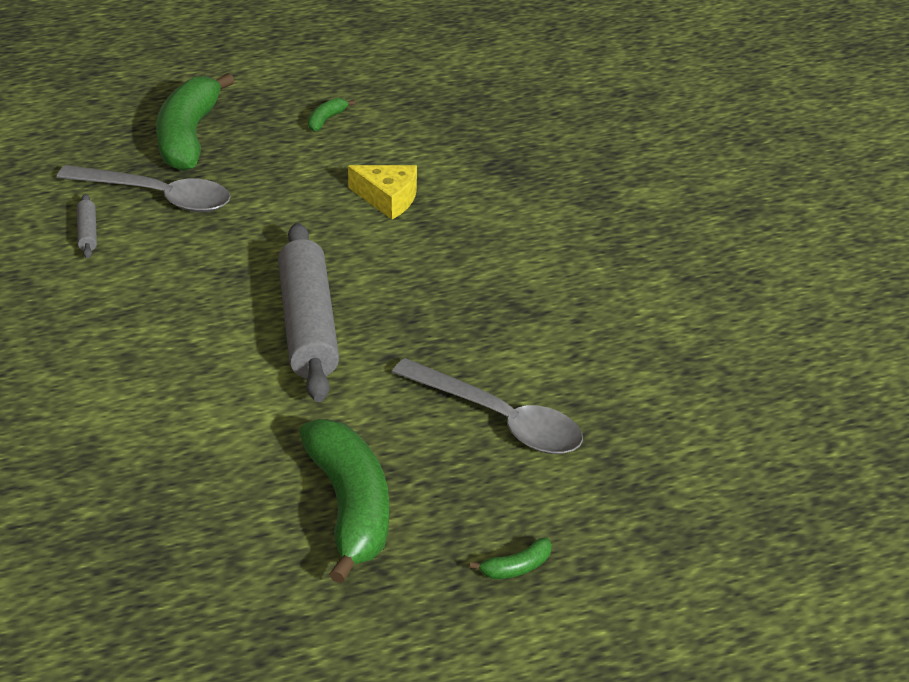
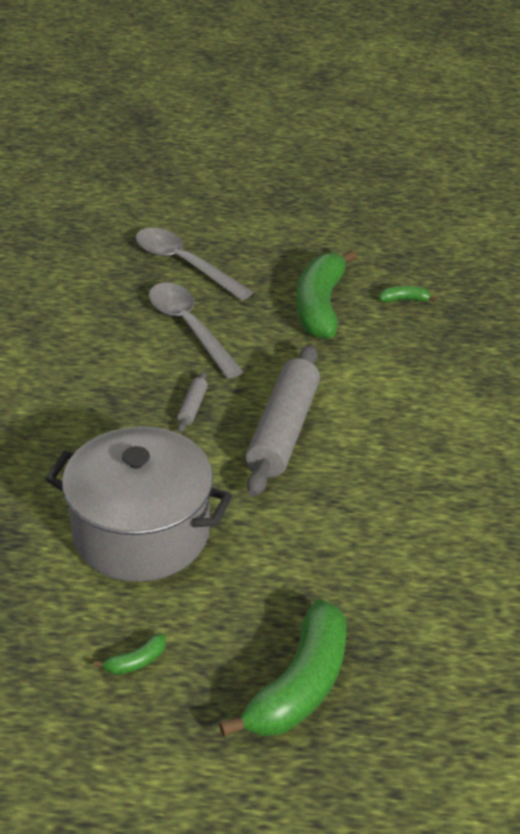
camera: 155 degrees left, 0 degrees up
grey spoon [57,165,231,212] -> grey spoon moved to [135,228,253,301]
grey rolling pin [77,194,97,258] -> grey rolling pin moved to [177,371,208,432]
yellow cheese [348,165,417,219] -> grey pot [45,427,232,582]
green banana [470,537,552,579] -> green banana moved to [379,286,437,302]

